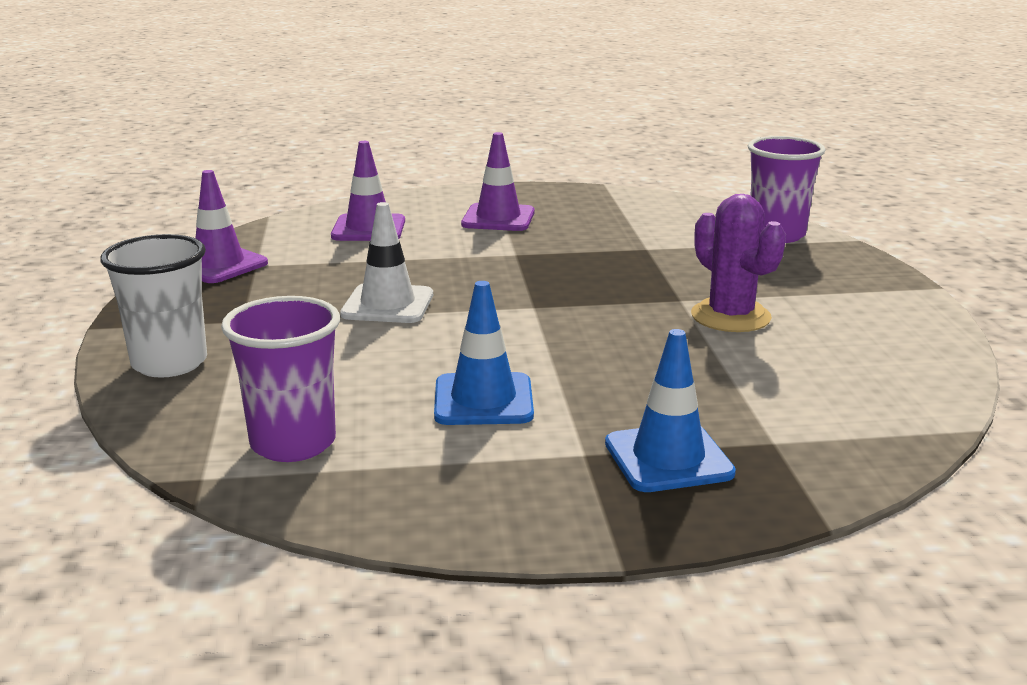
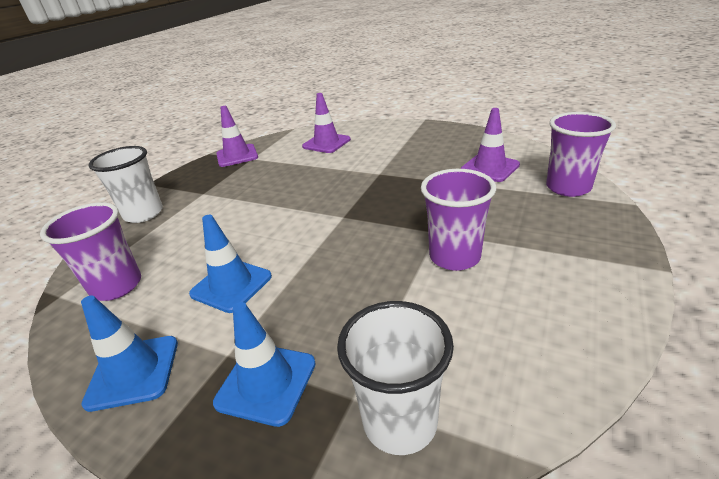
camera: 35 degrees right, 10 degrees up
white traffic cone [340,202,433,323] -> none
purple traffic cone [461,132,535,231] -> purple traffic cone moved to [460,108,520,182]
purple cactus [691,194,786,332] -> purple cup [421,169,496,271]
none -> blue traffic cone [81,295,178,412]
none -> white cup [337,301,454,455]

